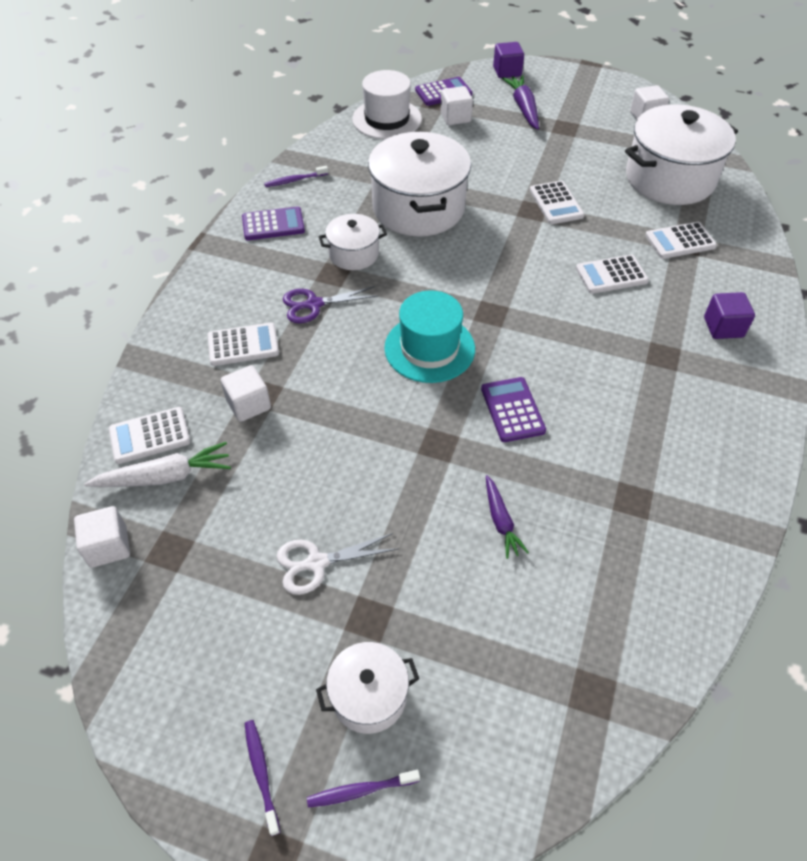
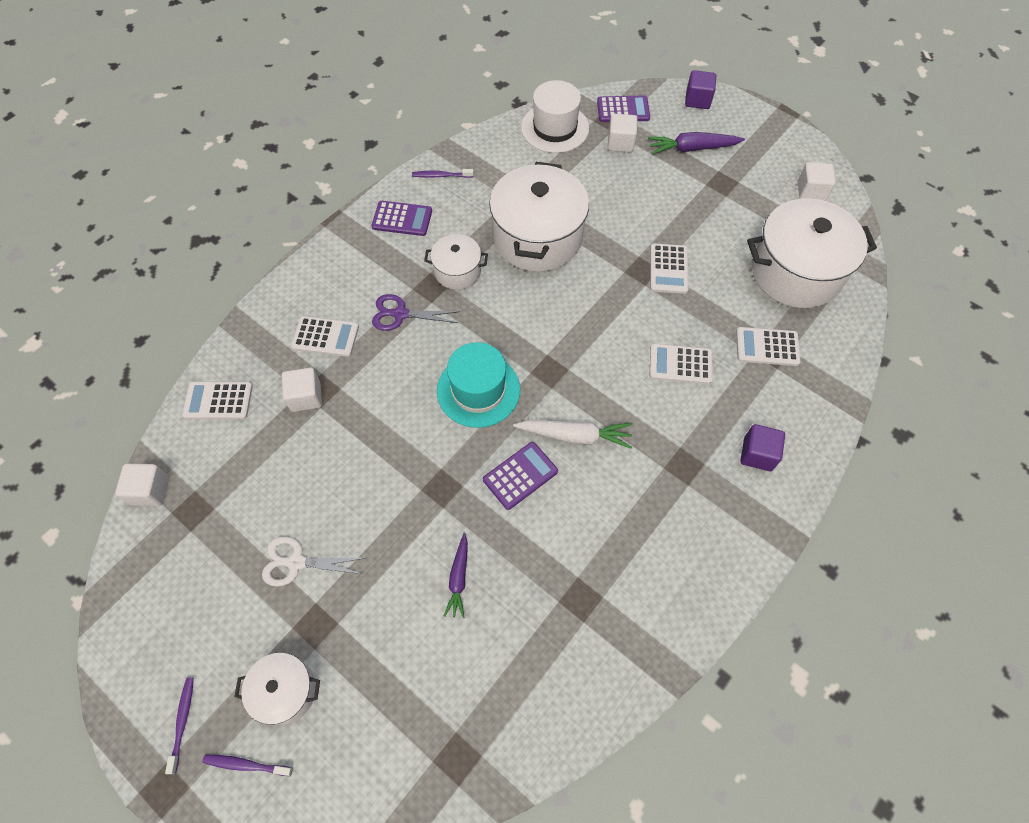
camera: 20 degrees right, 10 degrees up
white carrot [84,442,231,487] -> white carrot moved to [513,420,633,449]
purple calculator [481,377,546,442] -> purple calculator turned 45 degrees clockwise [483,442,558,510]
purple carrot [502,75,539,130] -> purple carrot turned 105 degrees counterclockwise [648,132,745,154]

